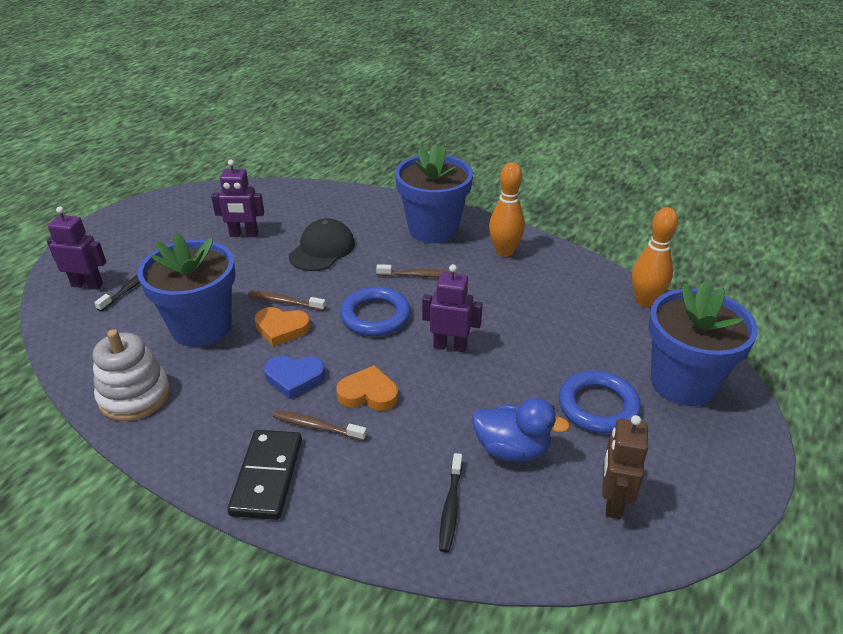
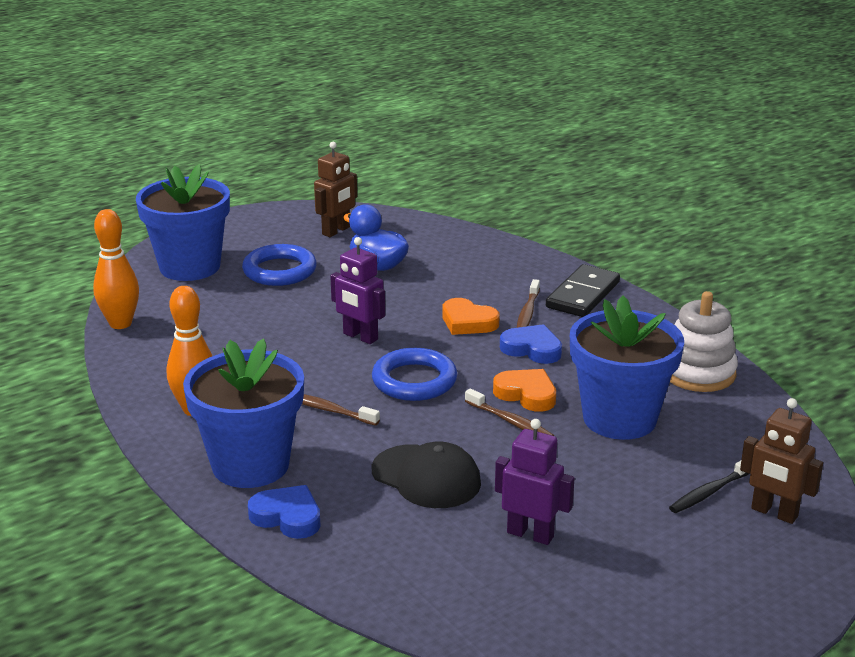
camera: 155 degrees left, 10 degrees down
purple robot [47,206,106,290] -> brown robot [740,398,823,524]
brown toothbrush [273,410,367,441] -> brown toothbrush turned 60 degrees clockwise [517,279,540,328]
black cap [289,218,355,271] -> black cap turned 105 degrees counterclockwise [372,441,481,508]
black toothbrush [439,453,462,553] -> none
none -> blue heart [248,485,321,539]

